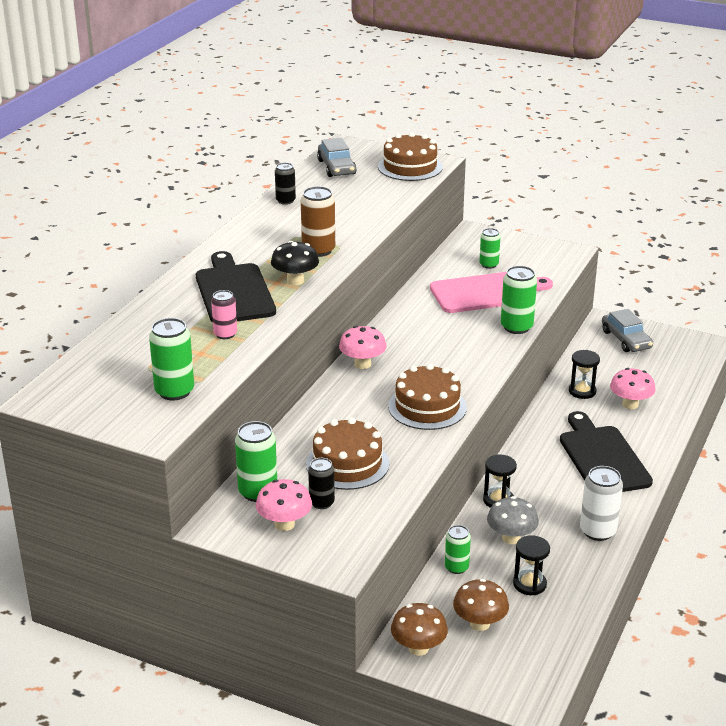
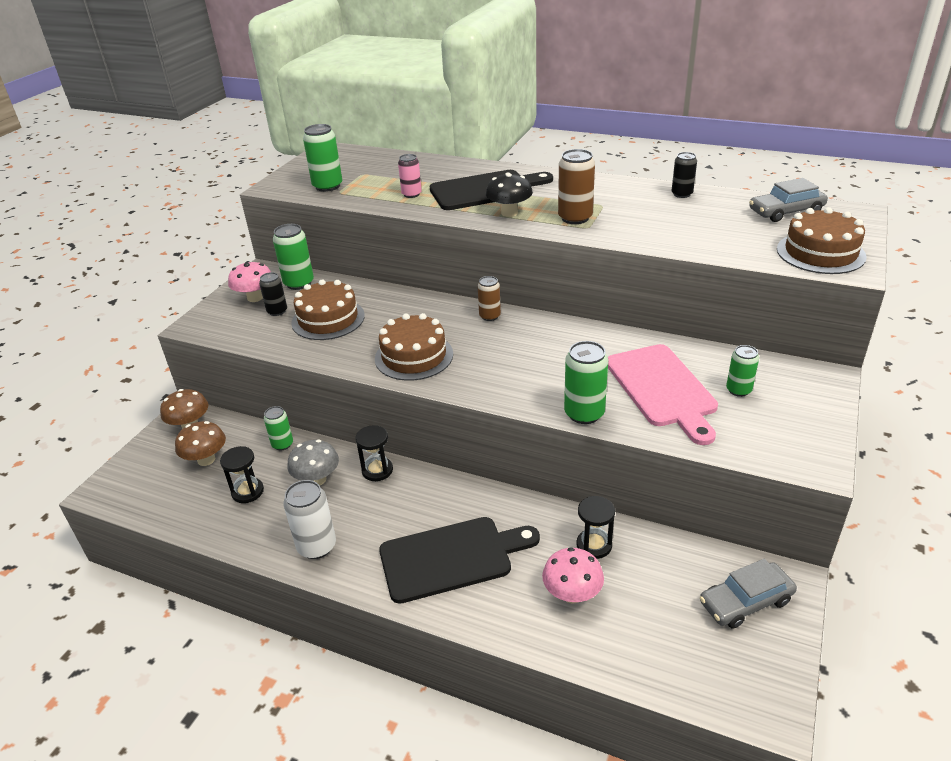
camera: 90 degrees right, 5 degrees up
pink mushroom [339,326,387,369] -> brown can [477,276,501,321]

